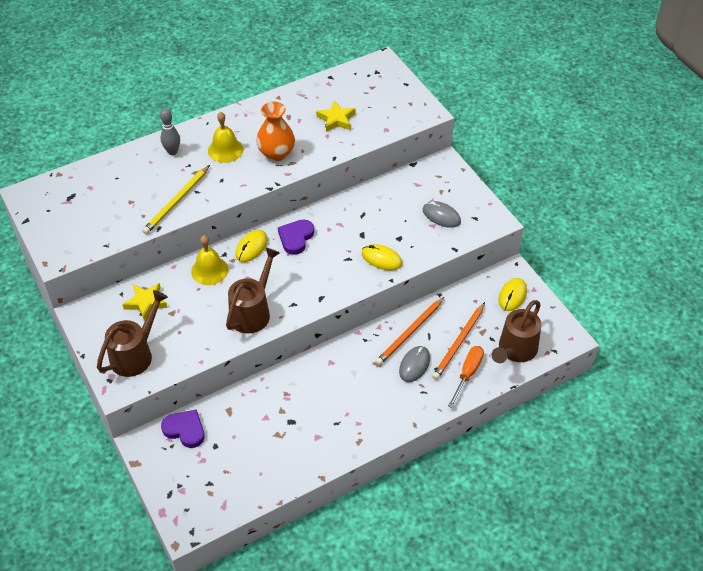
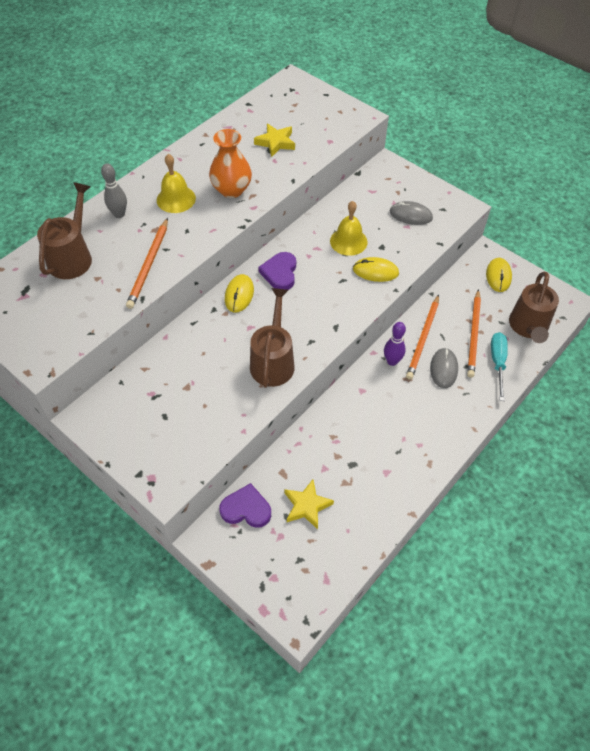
camera: 20 degrees left, 5 degrees up
brown watering can [97,290,168,377] -> brown watering can moved to [37,182,92,279]
yellow star [122,283,167,321] -> yellow star moved to [285,479,334,529]
yellow pencil [142,165,210,234] -> orange pencil [126,218,168,309]
yellow bell [191,235,228,285] -> yellow bell moved to [330,201,368,256]
orange screwdriver [448,346,484,408] -> turquoise screwdriver [491,332,508,401]
none -> purple bowling pin [384,322,406,366]

